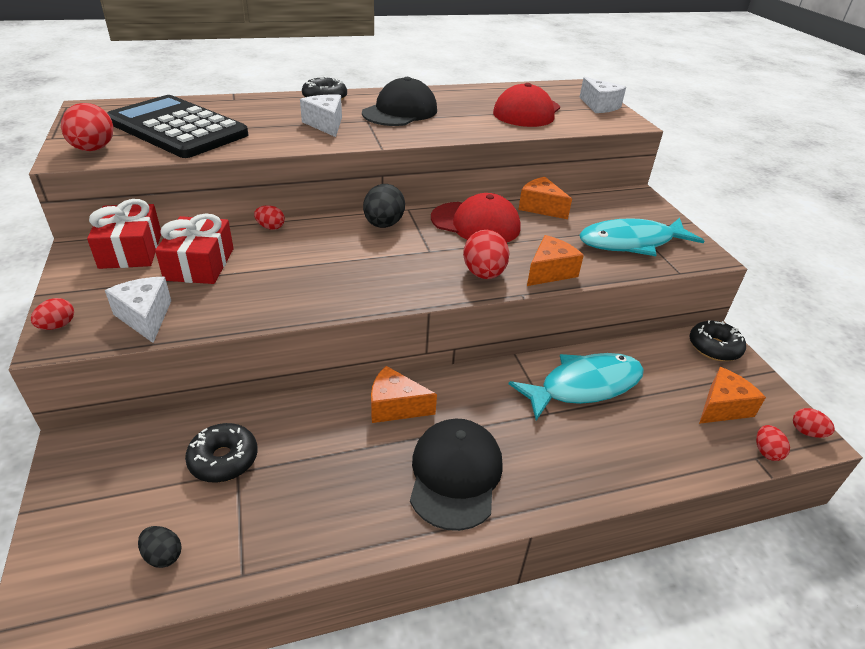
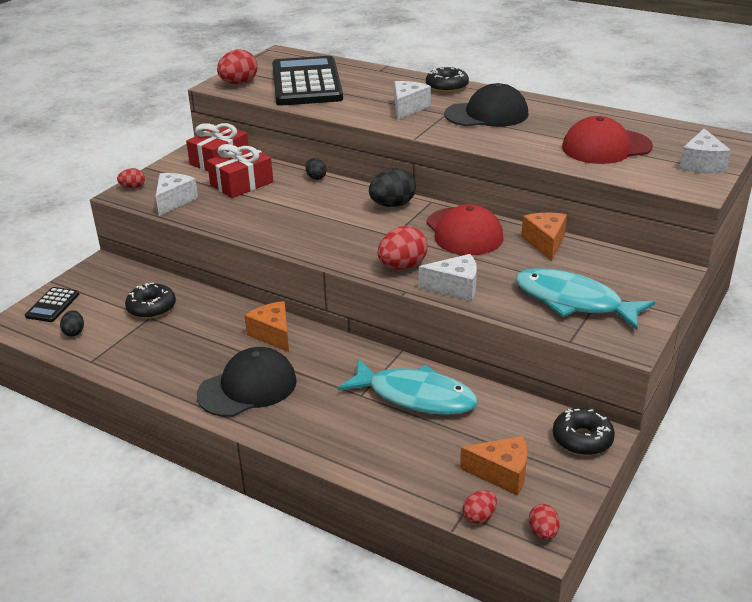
camera: 50 degrees right, 5 degrees down
red egg [254,205,285,230] -> black egg [305,158,326,180]
orange cheese [527,235,584,286] -> white cheese [419,254,477,302]
none -> black calculator [25,287,79,322]

